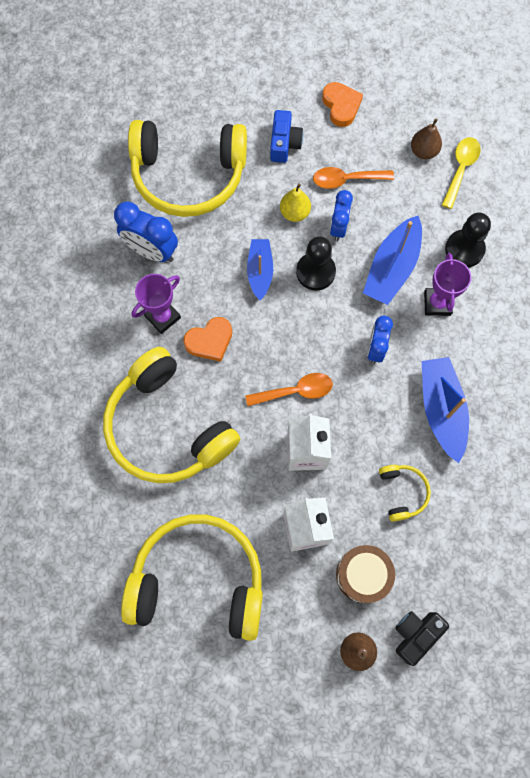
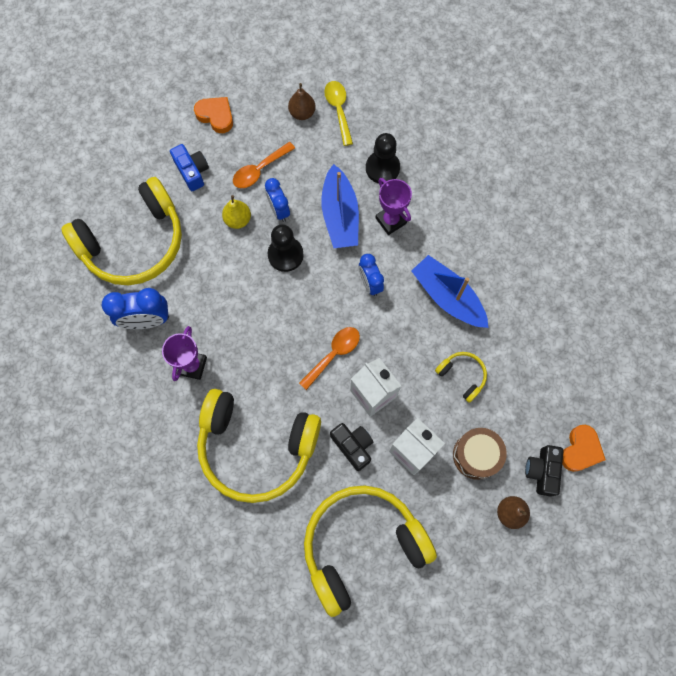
camera: 35 degrees left, 0 degrees up
orange heart [183,317,232,362] -> orange heart moved to [562,425,606,472]
blue boat [247,239,273,300] -> none
none -> black camera [330,423,373,471]

